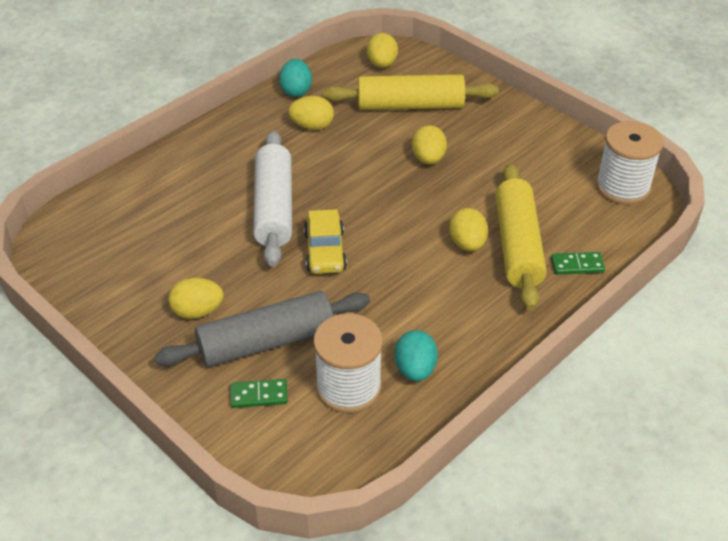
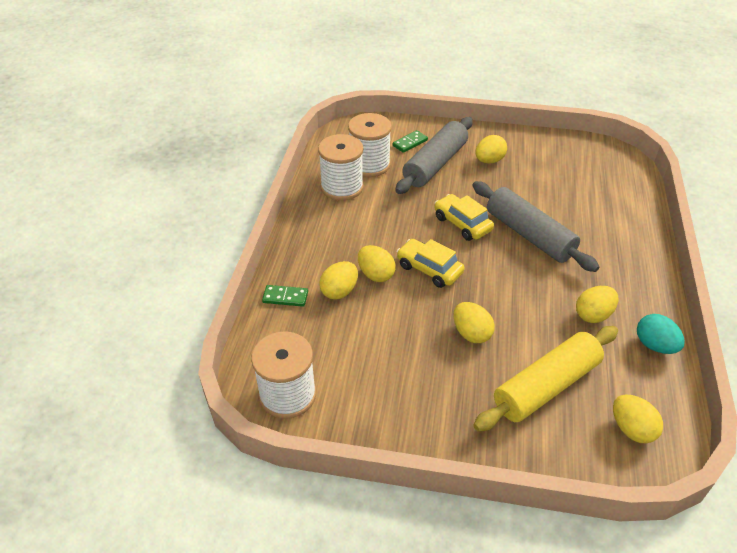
camera: 145 degrees right, 0 degrees up
white rolling pin [253,131,292,267] -> grey rolling pin [472,181,600,272]
turquoise egg [395,330,438,381] -> white spool [318,134,364,201]
yellow rolling pin [495,163,547,310] -> yellow egg [319,261,358,300]
green domino [551,252,605,275] -> green domino turned 45 degrees clockwise [262,285,308,307]
none -> yellow car [397,239,464,288]

